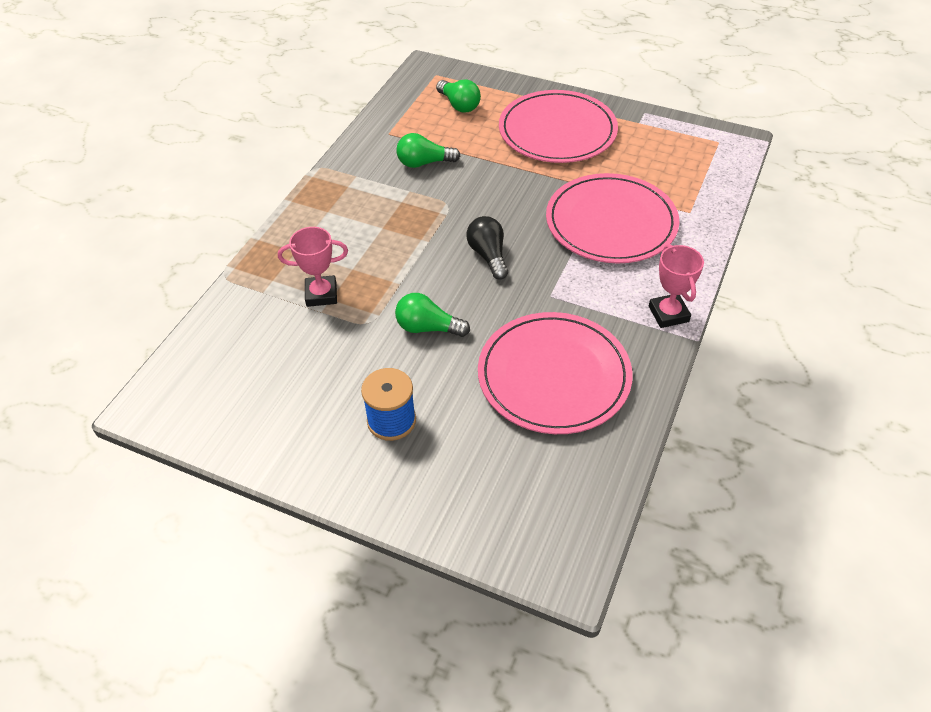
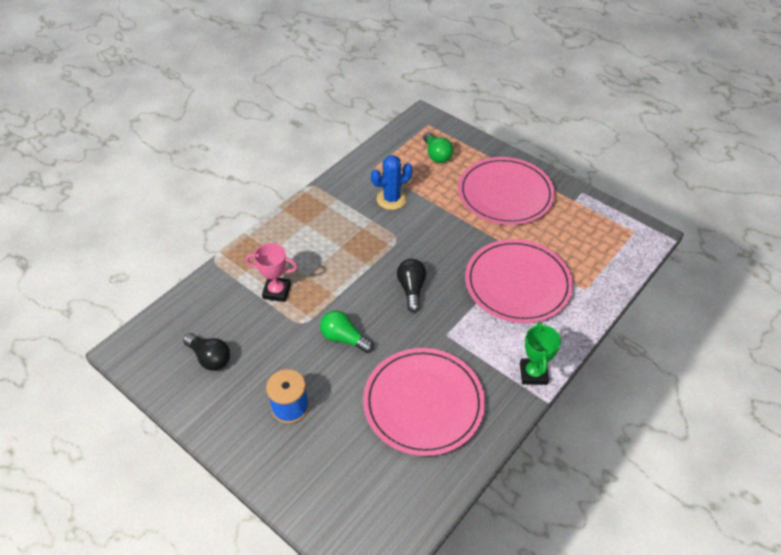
camera: 15 degrees right, 0 degrees up
green light bulb [396,133,460,168] -> blue cactus [371,155,413,210]
pink trophy [649,244,704,328] -> green trophy [520,321,561,385]
none -> black light bulb [183,333,230,371]

